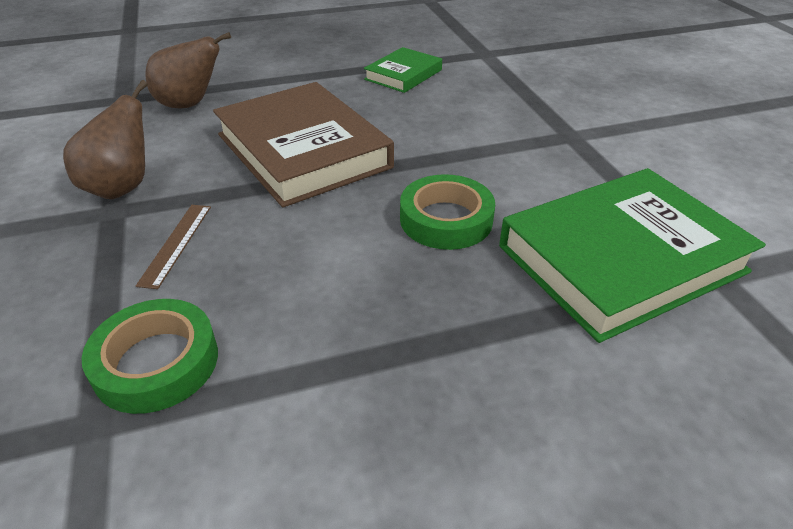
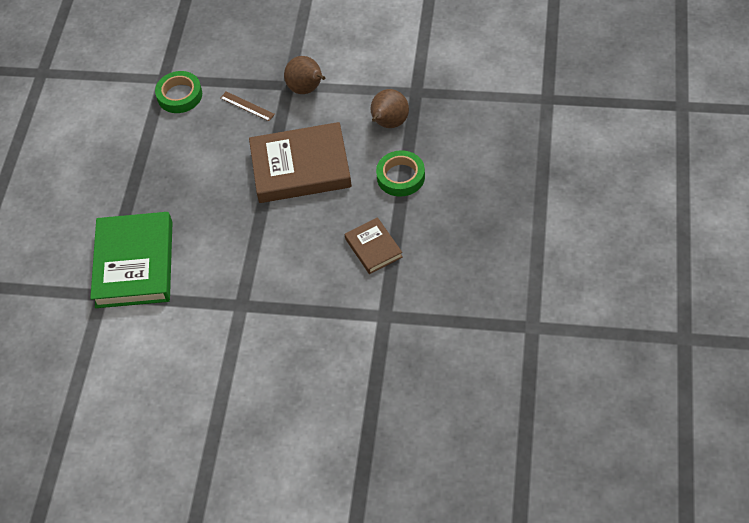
camera: 120 degrees right, 15 degrees up
green book [364,47,442,93] -> brown book [345,217,403,274]
green tape [400,174,495,250] -> green tape moved to [376,150,425,197]

